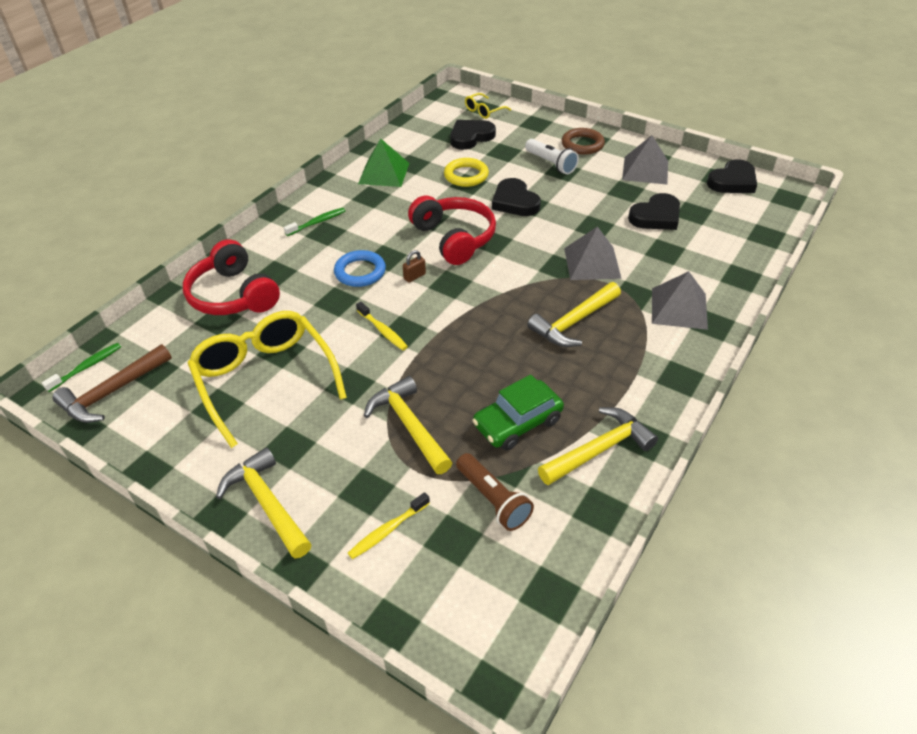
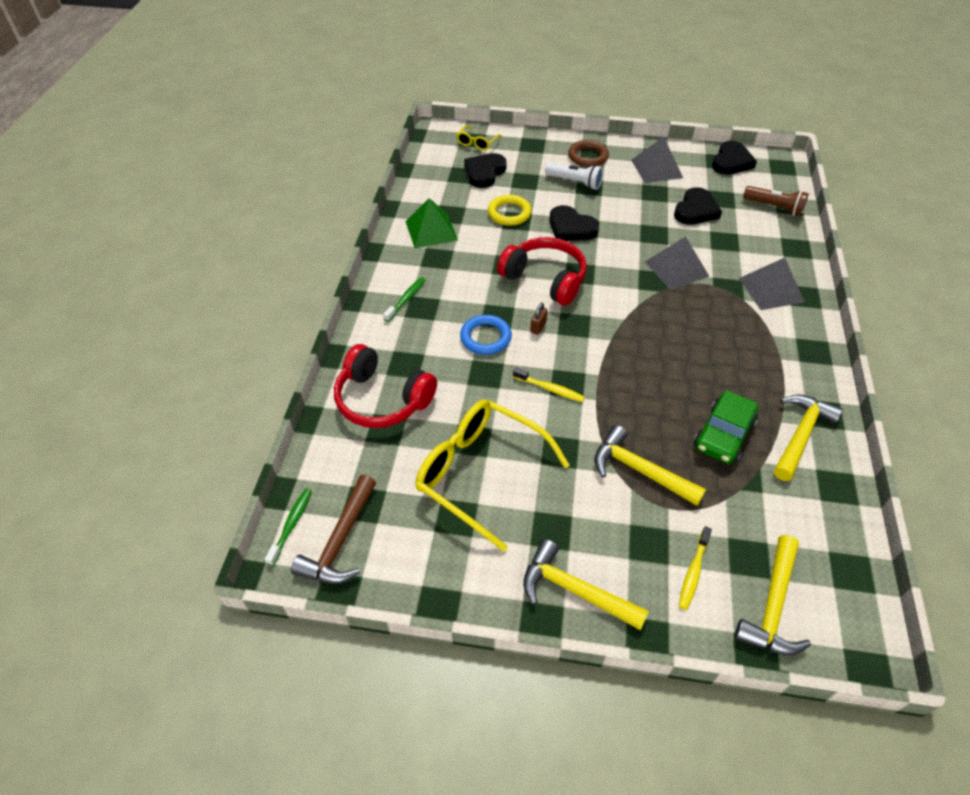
camera: 25 degrees left, 5 degrees up
brown flashlight [456,453,534,531] -> brown flashlight moved to [743,186,809,216]
yellow hammer [527,282,621,347] -> yellow hammer moved to [734,535,811,655]

